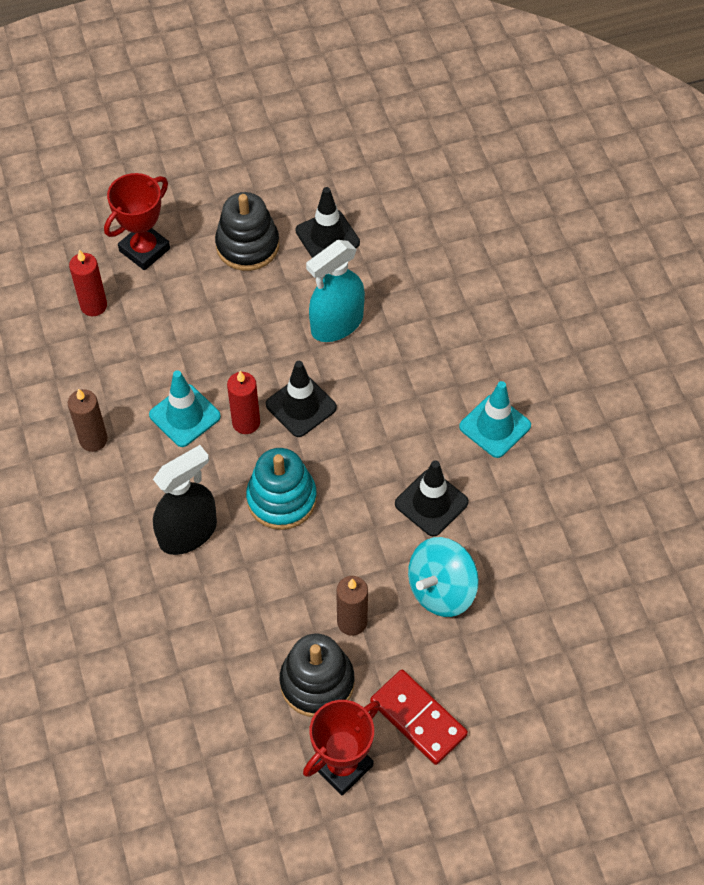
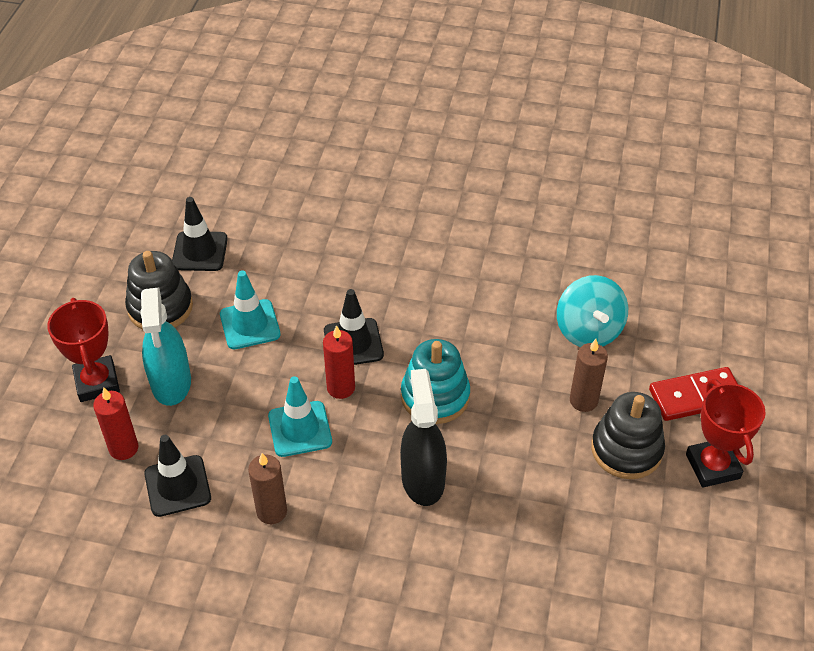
camera: 60 degrees left, 10 degrees down
turquoise spray bottle [306,240,365,342] -> turquoise spray bottle moved to [140,287,191,406]
black traffic cone [395,460,469,537] -> black traffic cone moved to [144,435,211,517]
turquoise traffic cone [459,381,531,458] -> turquoise traffic cone moved to [220,270,281,350]

